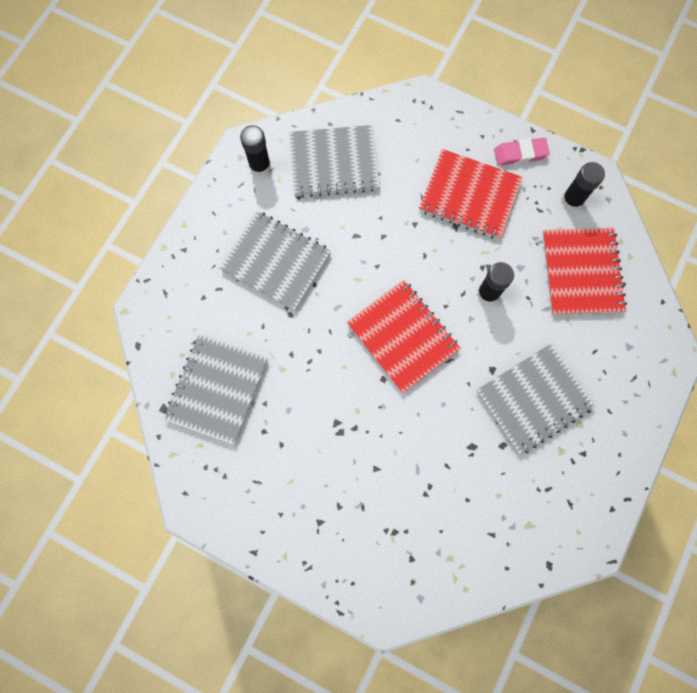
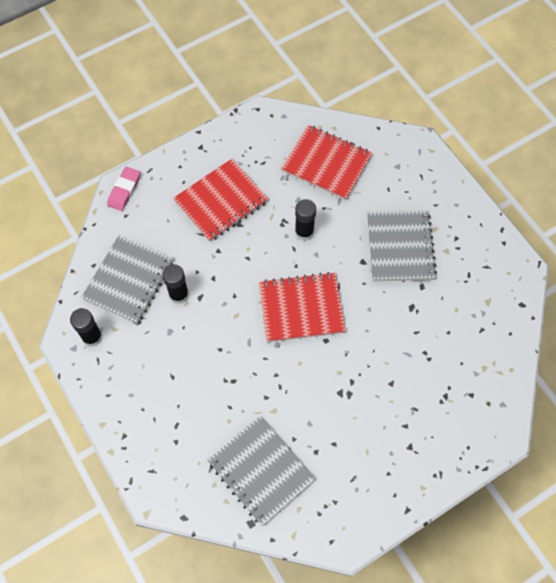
camera: 60 degrees left, 10 degrees down
grey notebook [219,211,331,311] -> none
pink eraser [494,138,550,166] -> pink eraser moved to [107,167,140,211]
black glue stick [561,162,605,210] -> black glue stick moved to [162,264,189,304]

